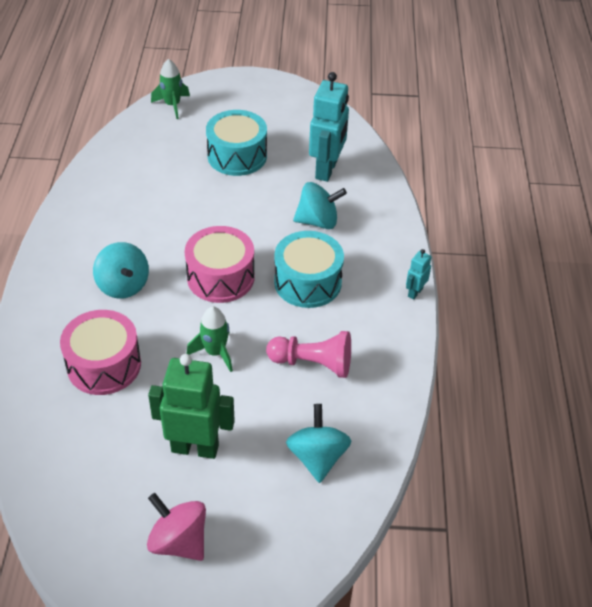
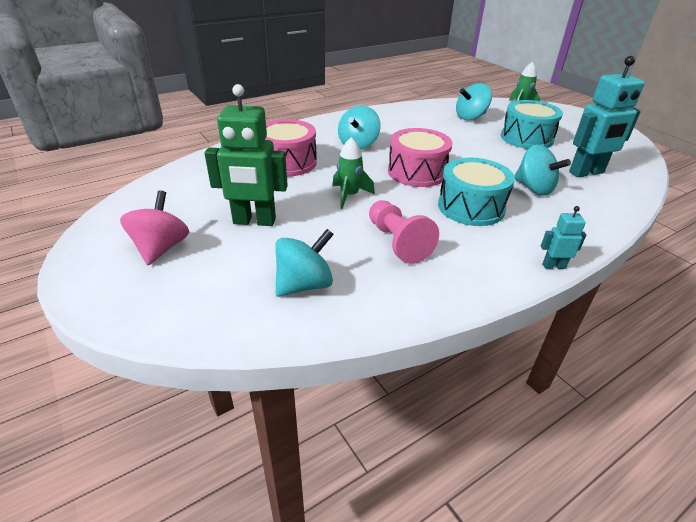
camera: 55 degrees right, 10 degrees down
green robot [148,354,235,459] -> green robot turned 120 degrees clockwise [205,84,288,226]
none -> turquoise spinning top [456,83,492,120]

